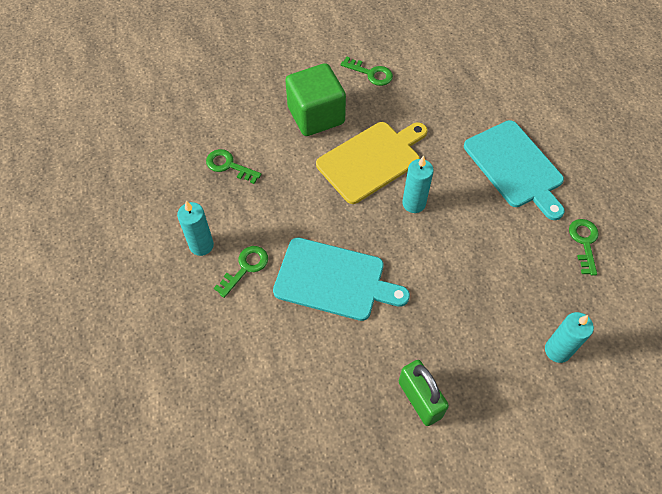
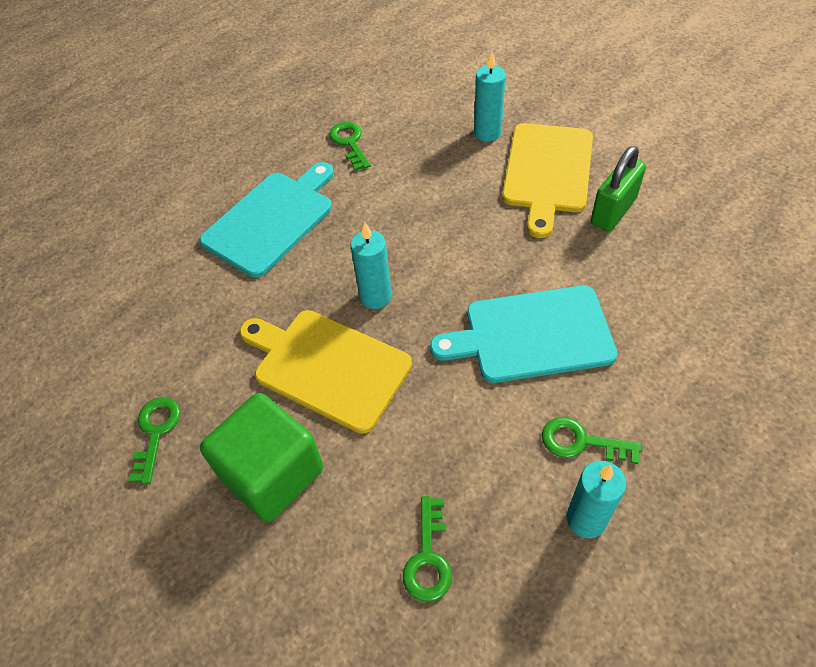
camera: 110 degrees left, 5 degrees down
turquoise cutting board [273,238,410,321] -> turquoise cutting board turned 90 degrees counterclockwise [430,285,617,383]
green key [569,219,599,276] -> green key turned 90 degrees clockwise [329,122,371,171]
none -> yellow cutting board [502,123,593,238]

